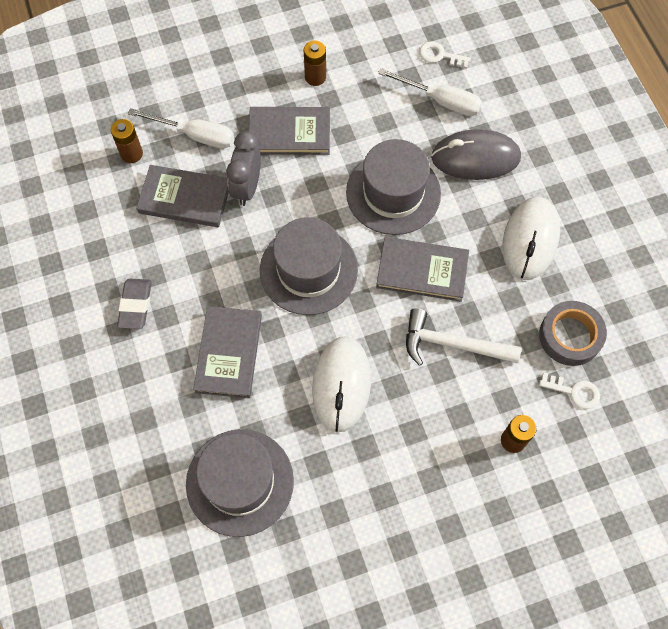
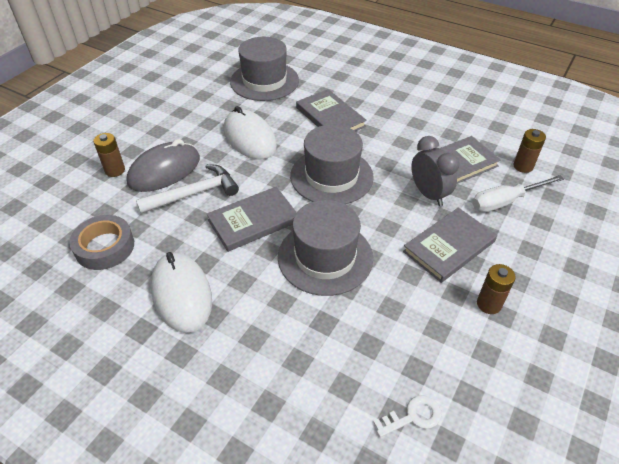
camera: 140 degrees right, 20 degrees down
grey eraser [117,279,152,329] -> none
white screwdriver [378,68,482,116] -> none
grey mouse [431,129,521,180] -> grey mouse moved to [126,139,200,192]
white key [539,373,600,409] -> none

